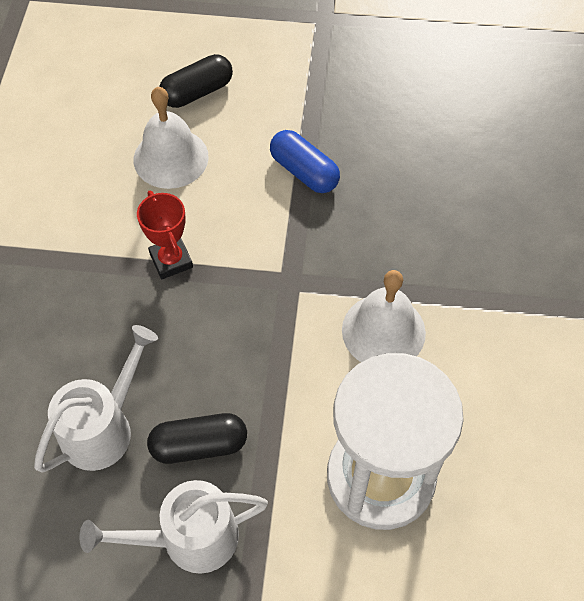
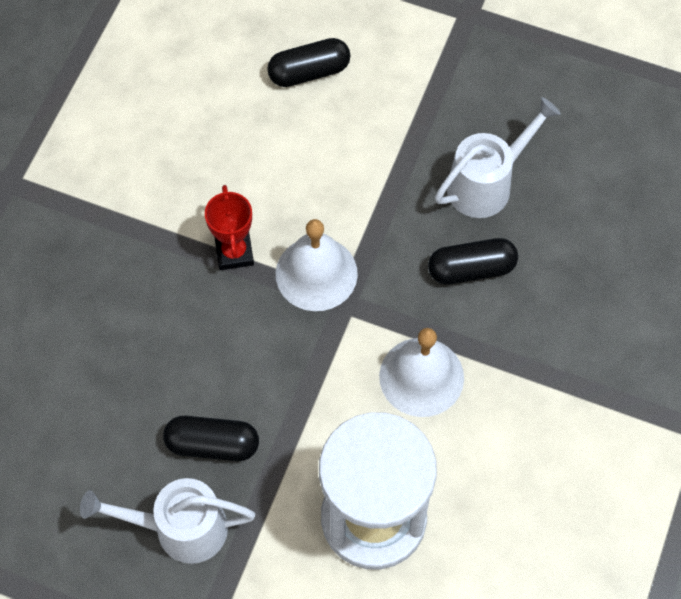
camera: 15 degrees right, 5 degrees up
white watering can [34,325,158,472] -> white watering can moved to [435,97,561,218]
white bell [134,87,209,189] -> white bell moved to [276,219,358,311]
blue capsule [270,130,340,193] -> none
none -> black capsule [428,238,518,284]

